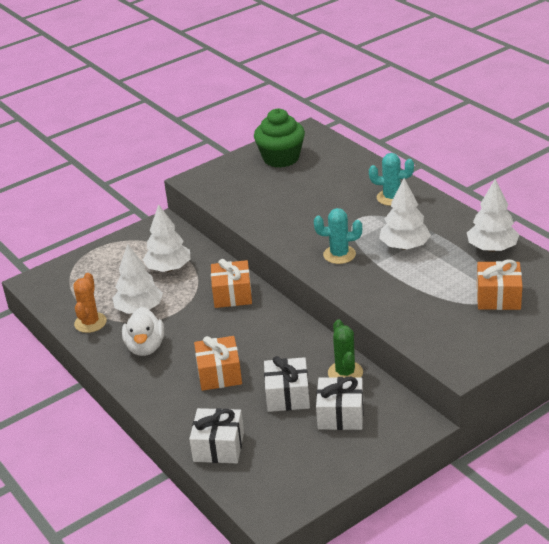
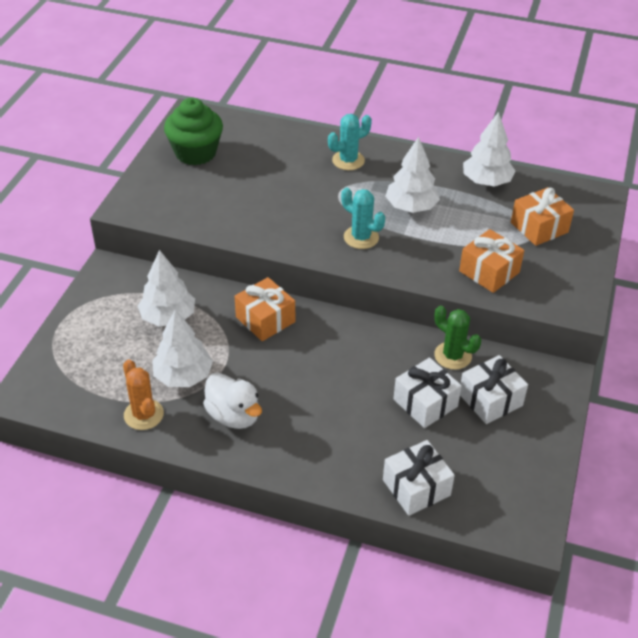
camera: 40 degrees left, 10 degrees up
orange gift [194,336,242,391] -> orange gift moved to [459,229,524,293]
turquoise cactus [314,208,362,264] -> turquoise cactus turned 75 degrees clockwise [341,188,385,249]

